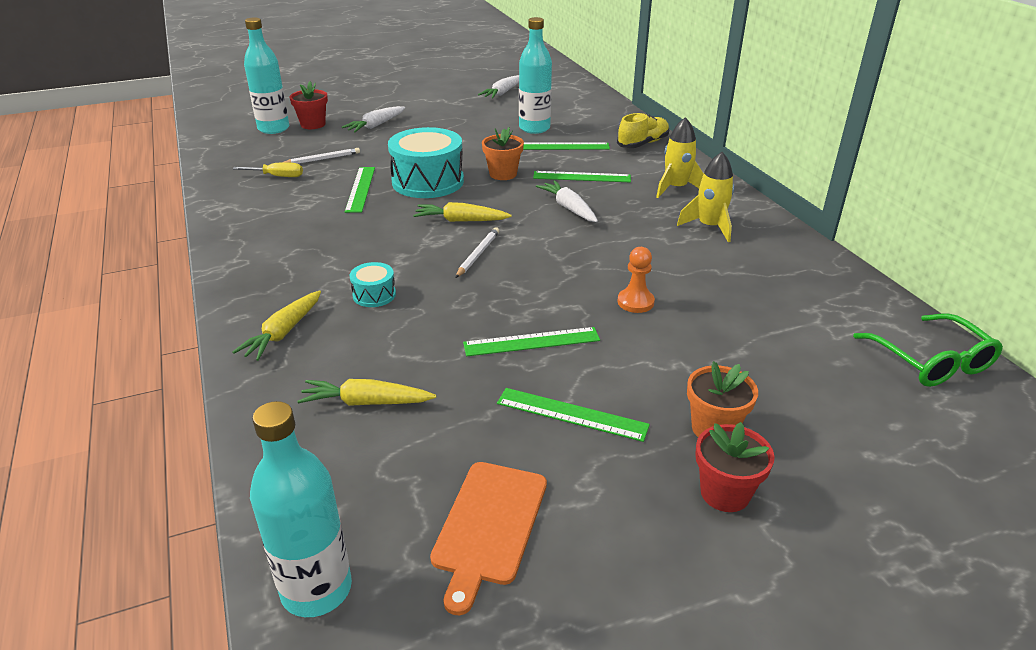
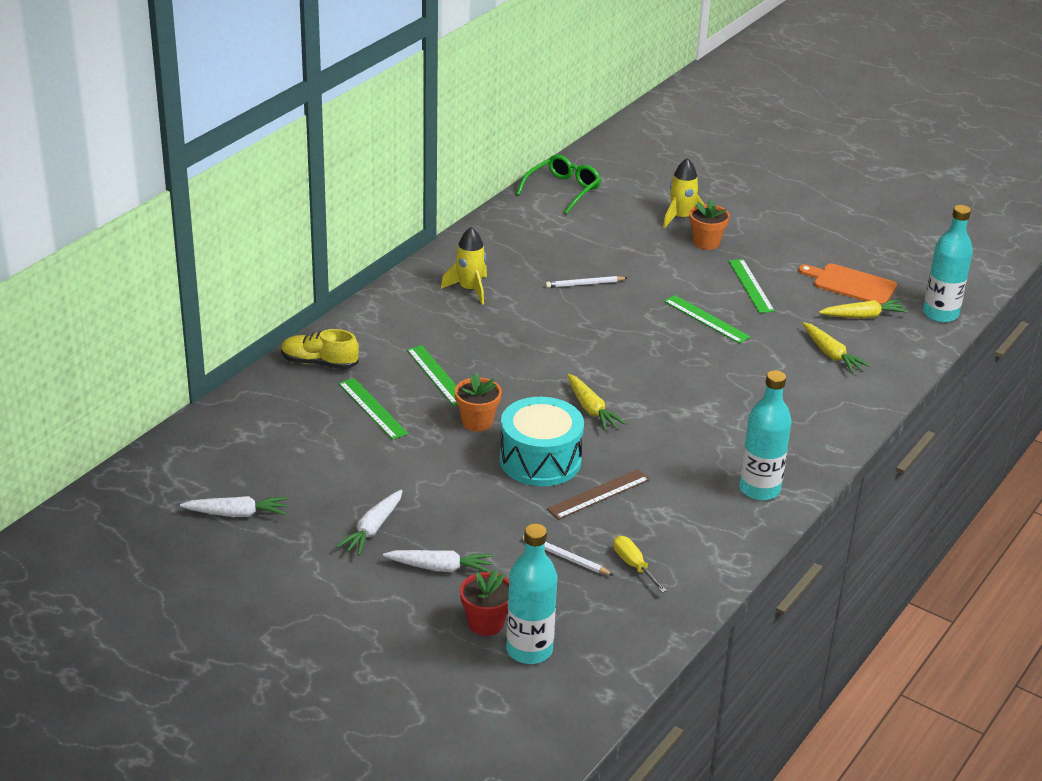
camera: 125 degrees left, 0 degrees up
yellow carrot [232,290,321,361] -> yellow carrot moved to [819,299,908,319]
green ruler [345,167,375,213] -> brown ruler [547,469,650,520]
turquoise drum [350,262,396,307] -> none
orange cutting board [430,462,547,615] -> orange cutting board turned 135 degrees counterclockwise [798,263,897,305]
white pencil [455,227,499,278] -> white pencil moved to [545,276,627,288]
turquoise bottle [519,17,552,134] -> turquoise bottle moved to [739,370,791,500]
white carrot [536,180,598,222] -> white carrot moved to [336,490,402,556]
orange pawn [618,247,655,313] -> none
yellow rocket [656,117,704,198] -> yellow rocket moved to [663,158,704,228]
red flower pot [695,422,775,512] -> none

